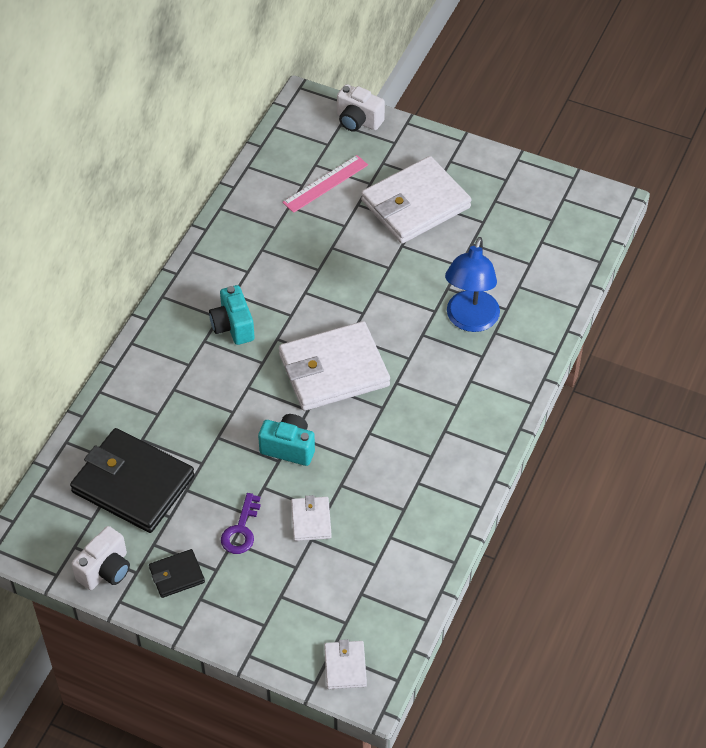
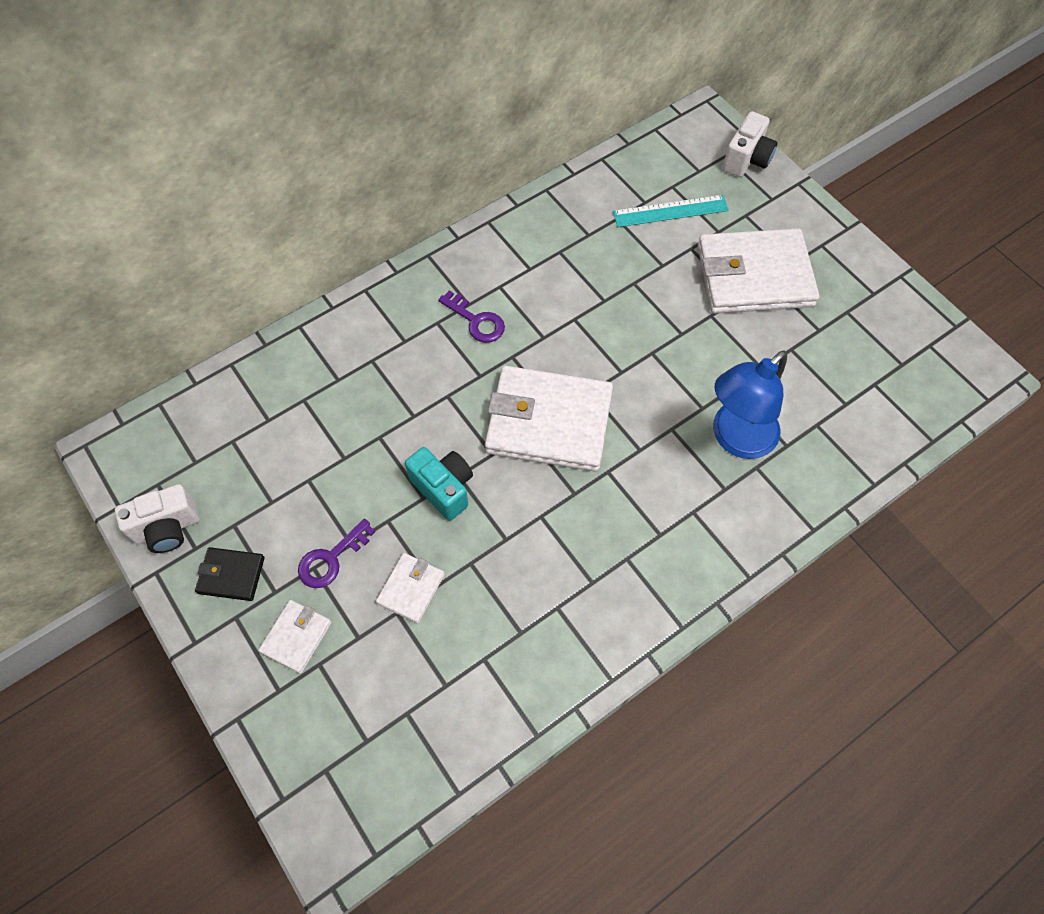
camera: 30 degrees right, 10 degrees up
black wallet [70,428,195,533] -> none
turquoise camera [209,285,255,345] -> purple key [438,290,505,343]
pink ruler [282,155,368,213] -> turquoise ruler [613,195,729,227]
white wallet [324,639,367,689] -> white wallet moved to [258,600,332,674]
white camera [337,84,385,132] -> white camera turned 120 degrees counterclockwise [722,111,778,177]

